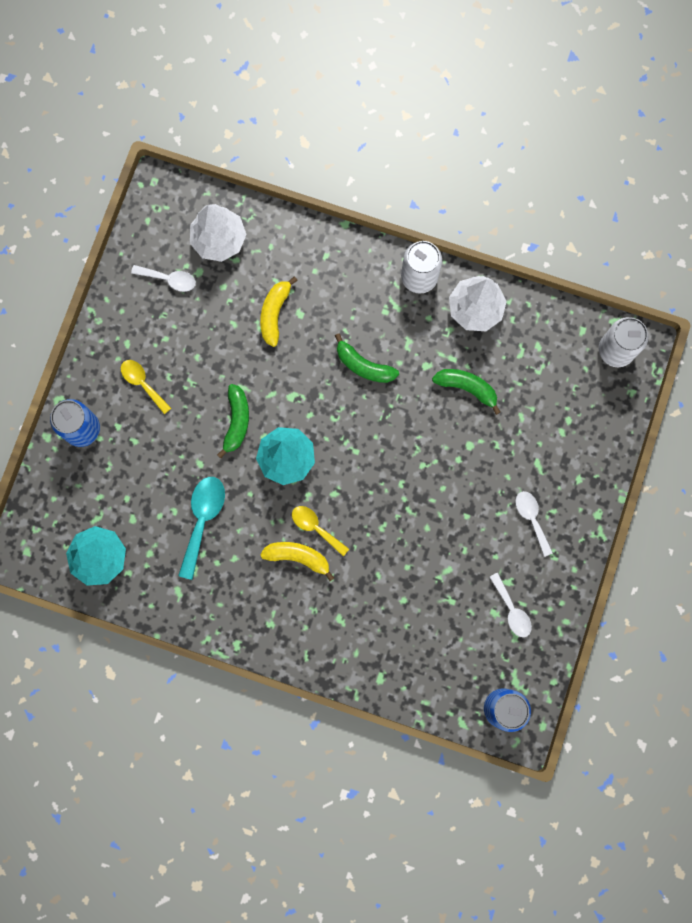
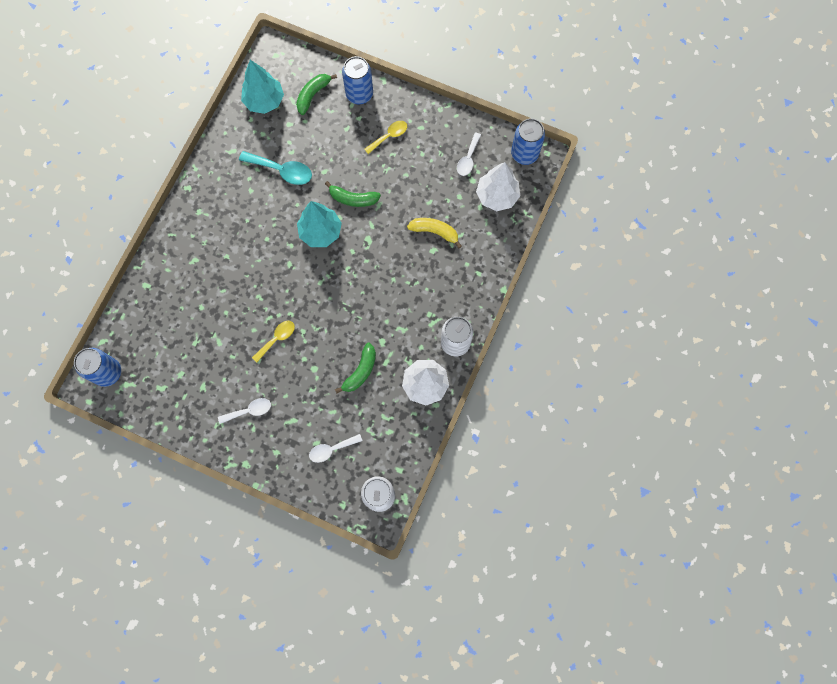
camera: 95 degrees right, 5 degrees down
yellow banana [260,542,334,581] -> none
yellow spoon [292,506,349,556] -> yellow spoon moved to [252,321,295,362]
green banana [335,333,399,383] -> green banana moved to [296,74,337,115]
white spoon [489,573,532,637] -> white spoon moved to [309,434,362,463]
none -> blue can [511,118,545,165]

